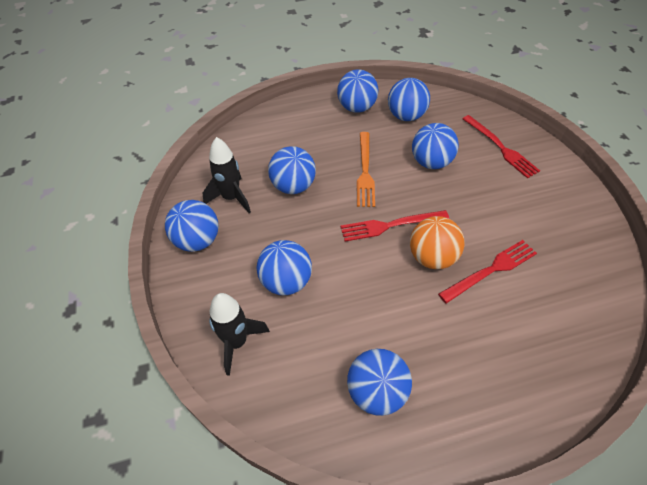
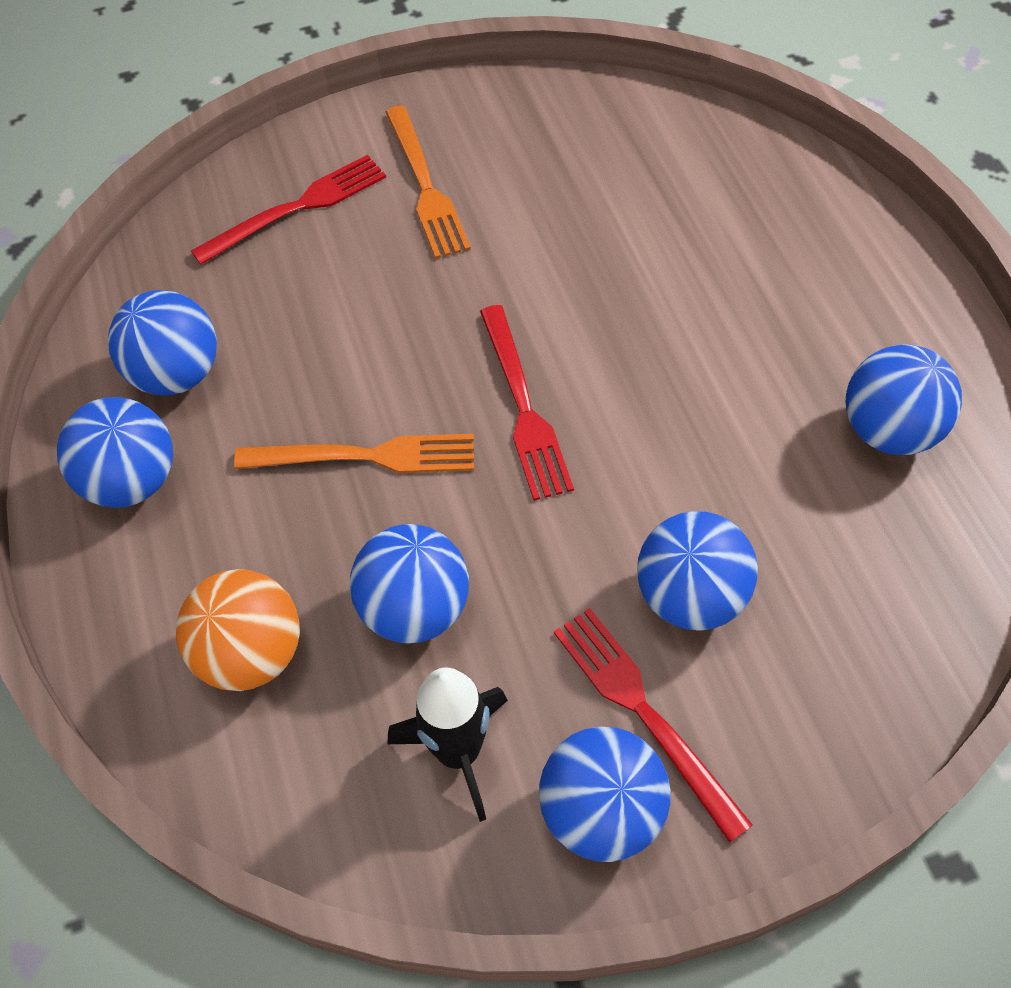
camera: 90 degrees left, 5 degrees up
black rocket [209,293,270,376] -> none
orange ball [410,216,465,269] -> orange ball moved to [176,569,300,691]
blue ball [412,123,459,169] -> none
red fork [438,240,537,304] -> red fork moved to [554,608,753,843]
none -> orange fork [386,106,471,259]

